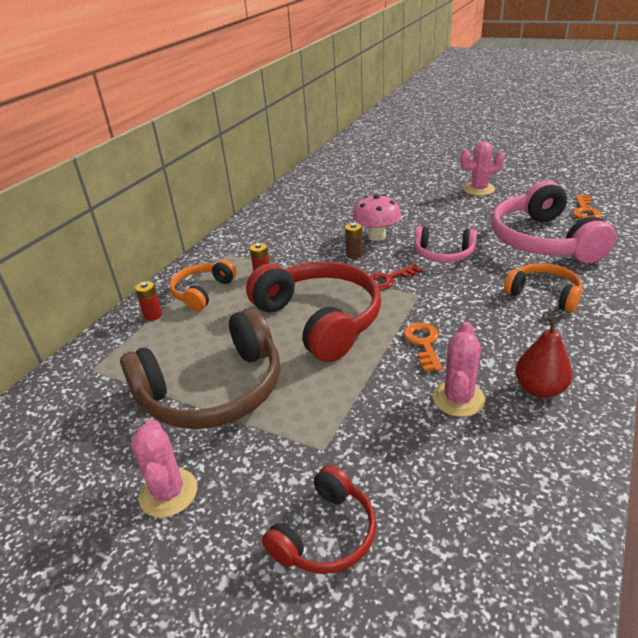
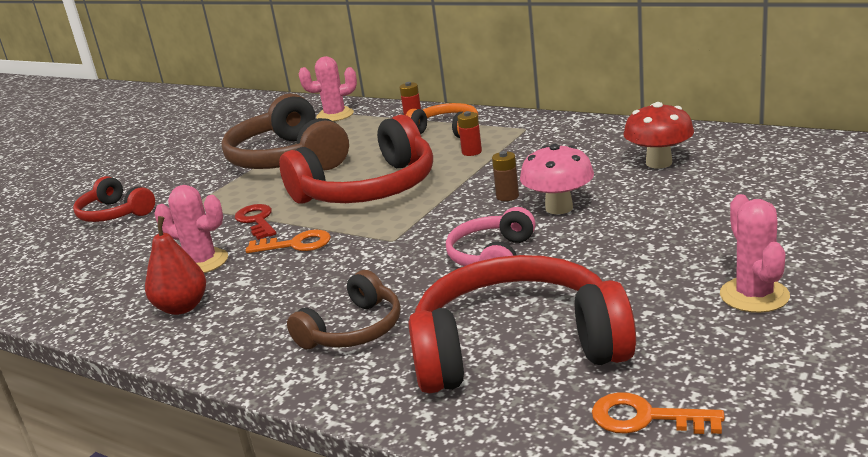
camera: 95 degrees right, 10 degrees down
pink cactus [130,419,197,518] -> pink cactus moved to [299,56,357,121]
red key [370,264,422,290] -> red key moved to [235,204,276,240]
pink headphones [491,181,616,263] -> red headphones [408,255,636,393]
orange headphones [504,263,582,312] -> brown headphones [287,270,400,349]
none -> red mushroom [623,102,694,168]

